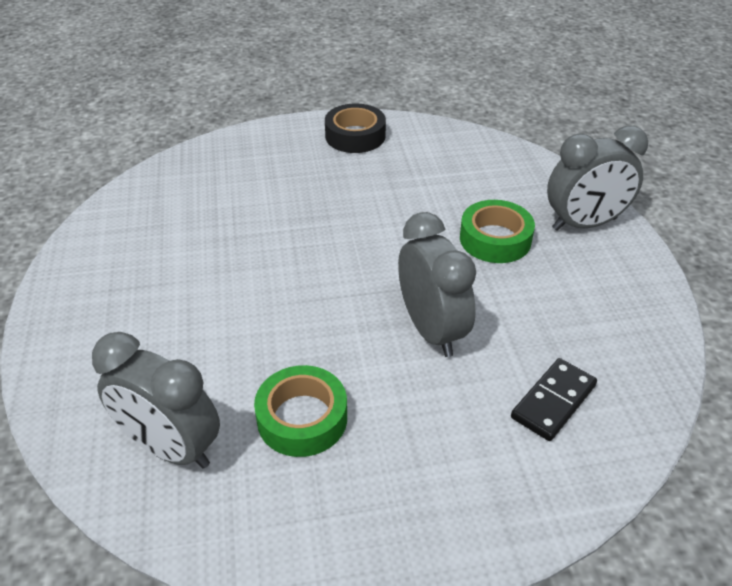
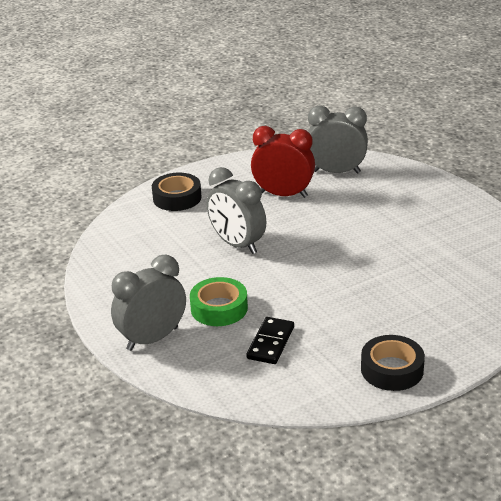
camera: 160 degrees right, 10 degrees down
green tape [254,365,347,457] -> red clock [251,126,315,198]
black domino [511,358,597,441] -> black domino moved to [246,317,294,364]
none -> black tape [152,173,201,211]

